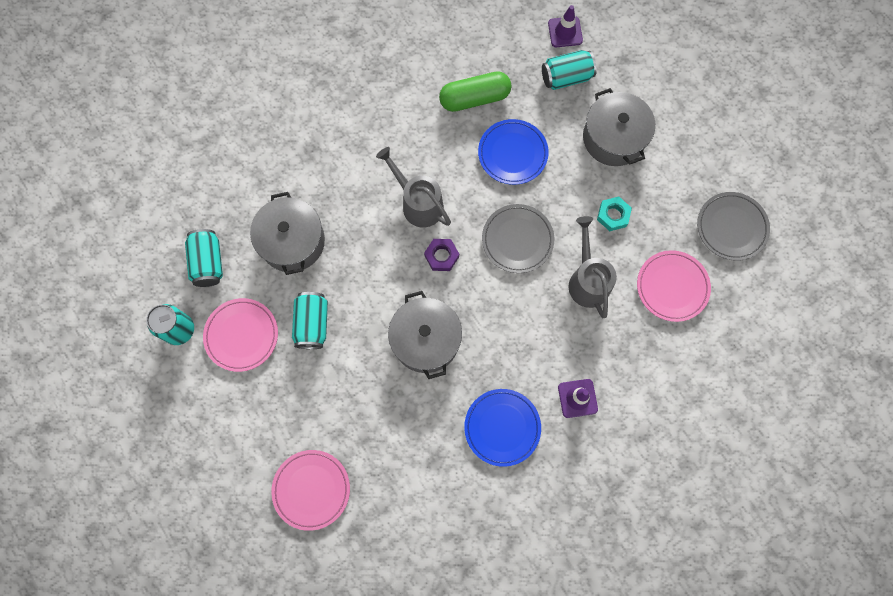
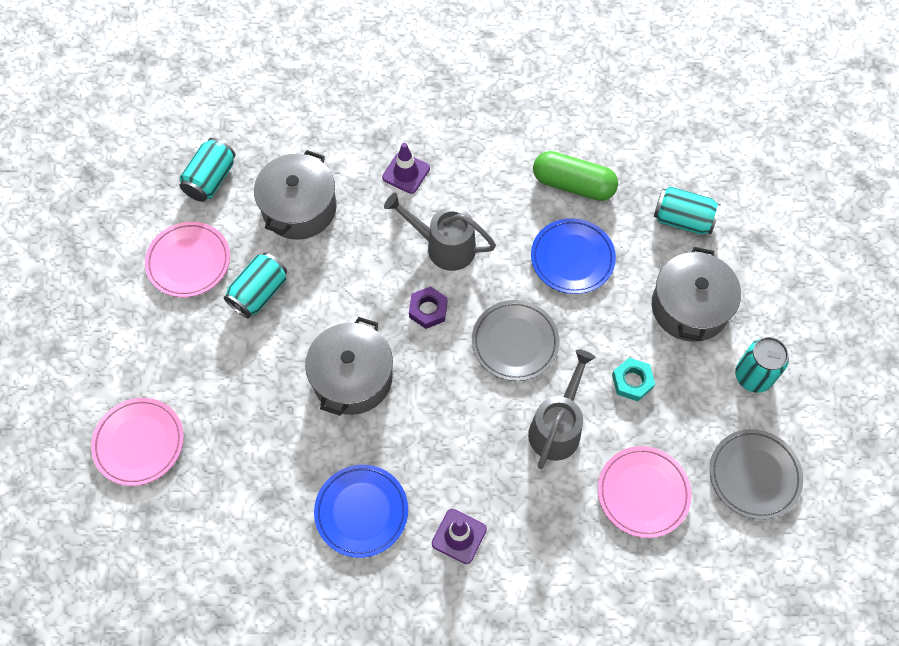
camera: 35 degrees right, 10 degrees down
turquoise can [146,304,194,345] -> turquoise can moved to [735,337,789,393]
grey watering can [376,147,451,228] -> grey watering can turned 60 degrees counterclockwise [384,193,496,271]
purple traffic cone [548,5,583,47] -> purple traffic cone moved to [382,143,430,194]

